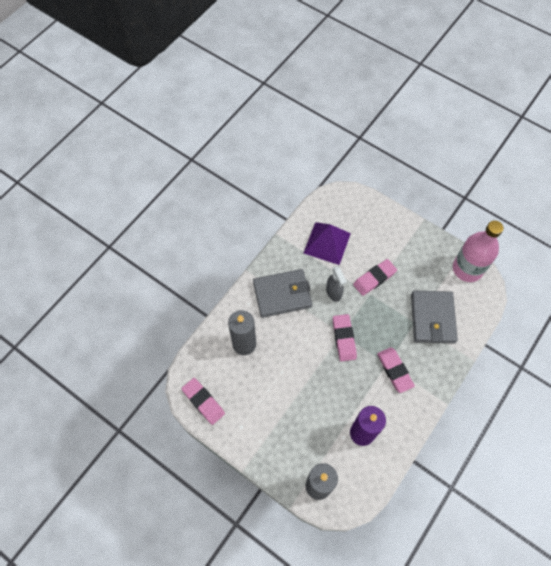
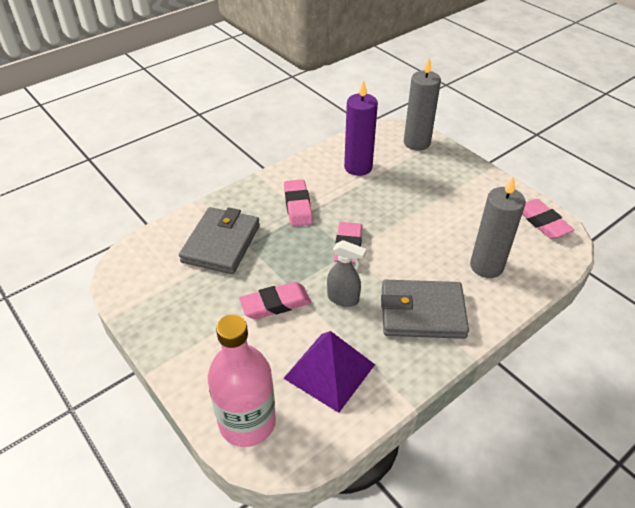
camera: 165 degrees left, 20 degrees down
grey spray bottle [326,266,347,302] -> grey spray bottle turned 120 degrees clockwise [327,240,366,307]
pink bottle [453,221,504,282] -> pink bottle moved to [208,315,276,447]

